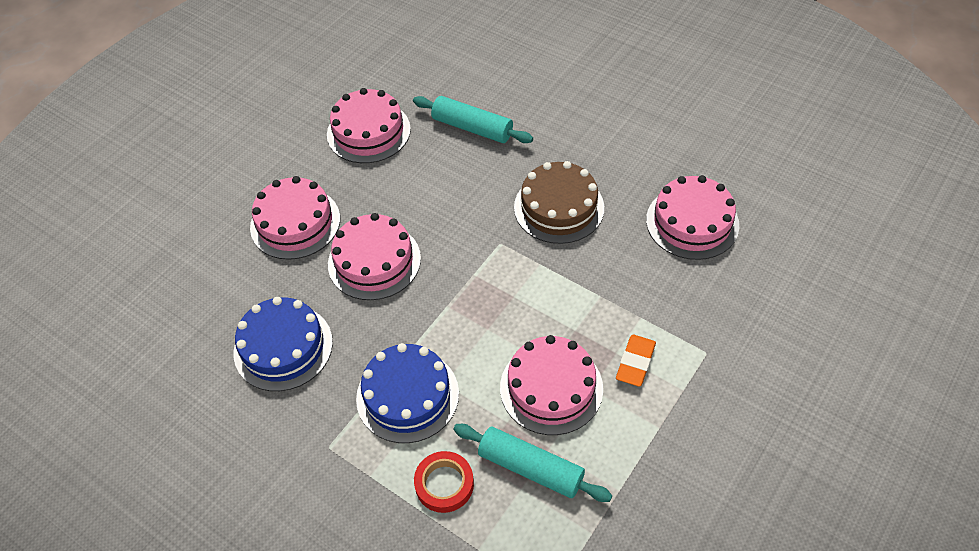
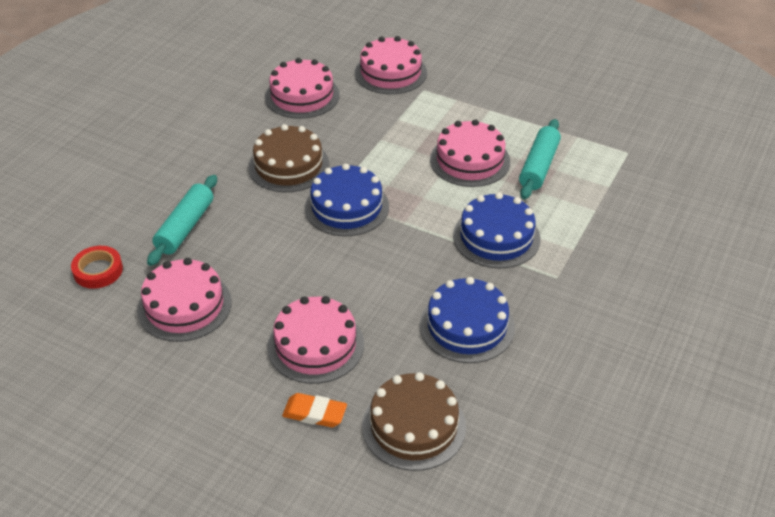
camera: 100 degrees left, 10 degrees down
pink cake [328,213,421,300] -> pink cake moved to [355,36,427,94]
red tape [414,451,474,513] -> red tape moved to [71,246,123,289]
orange eraser [616,335,656,387] -> orange eraser moved to [282,393,347,427]
none -> blue cake [305,164,389,236]
none -> brown cake [362,372,466,471]

